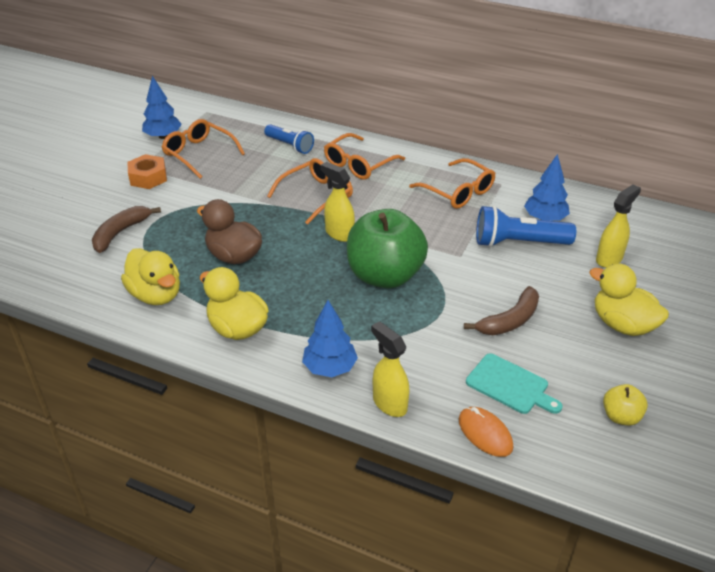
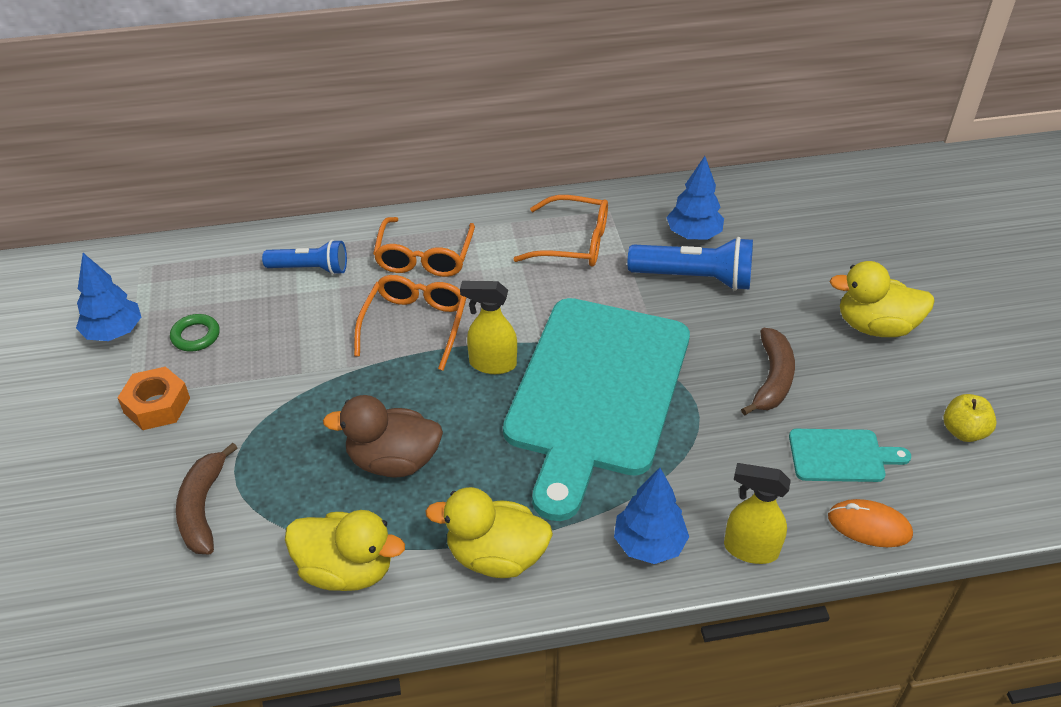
camera: 35 degrees left, 5 degrees up
orange glasses [162,119,245,179] -> green ring [170,314,220,351]
green apple [347,209,428,288] -> turquoise cutting board [503,298,690,521]
blue flashlight [476,206,576,247] -> blue flashlight turned 135 degrees counterclockwise [628,237,753,291]
yellow spray bottle [596,184,641,268] -> none

